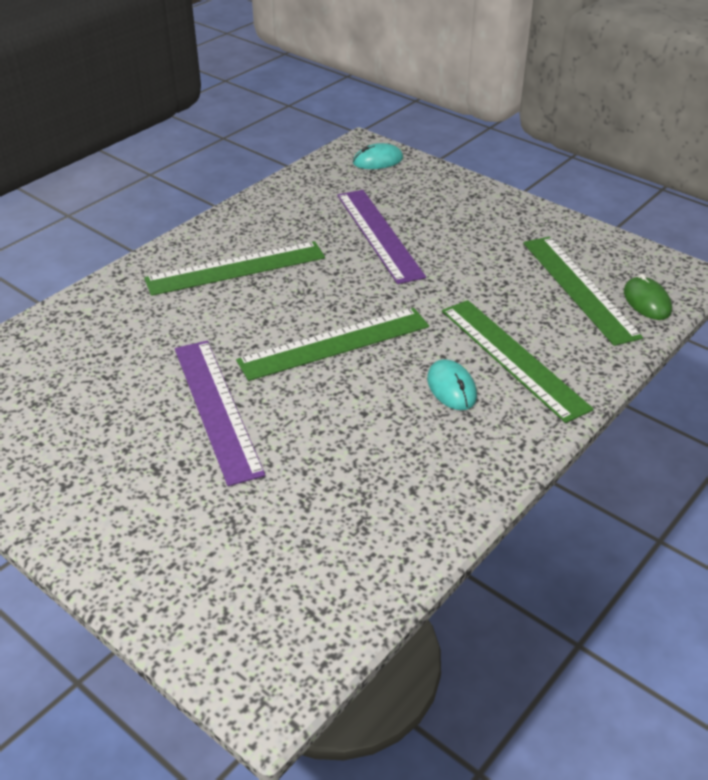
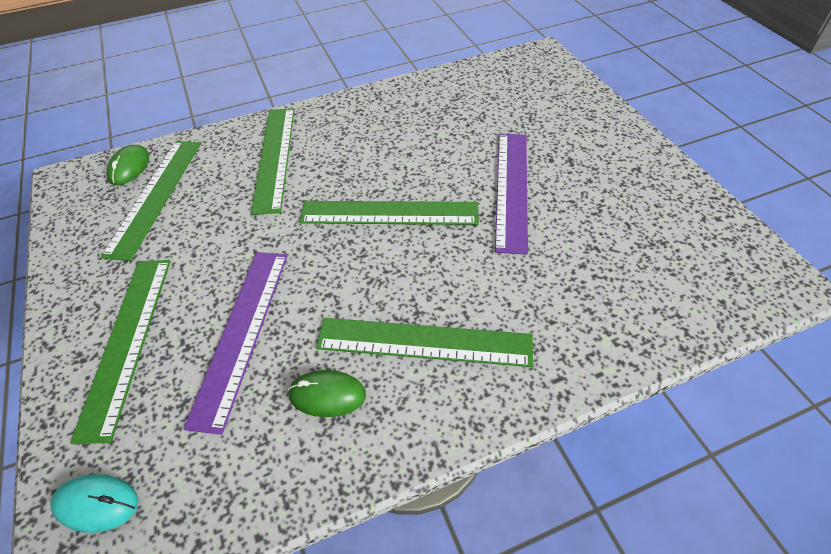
camera: 150 degrees left, 10 degrees up
turquoise mouse [427,359,477,410] -> none
none -> green ruler [70,260,171,444]
none -> green mouse [288,370,366,417]

